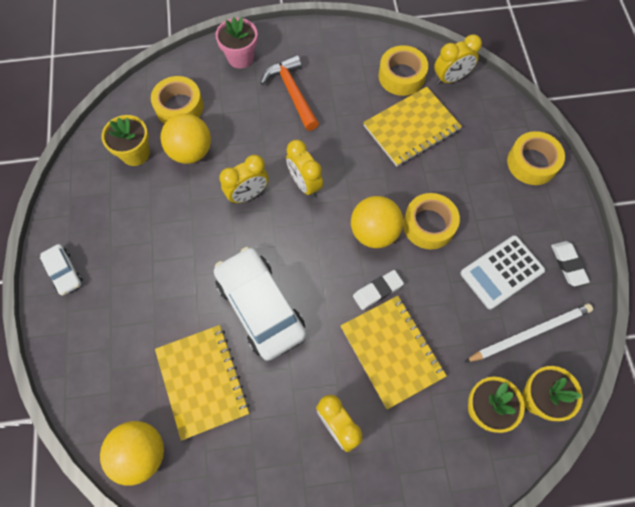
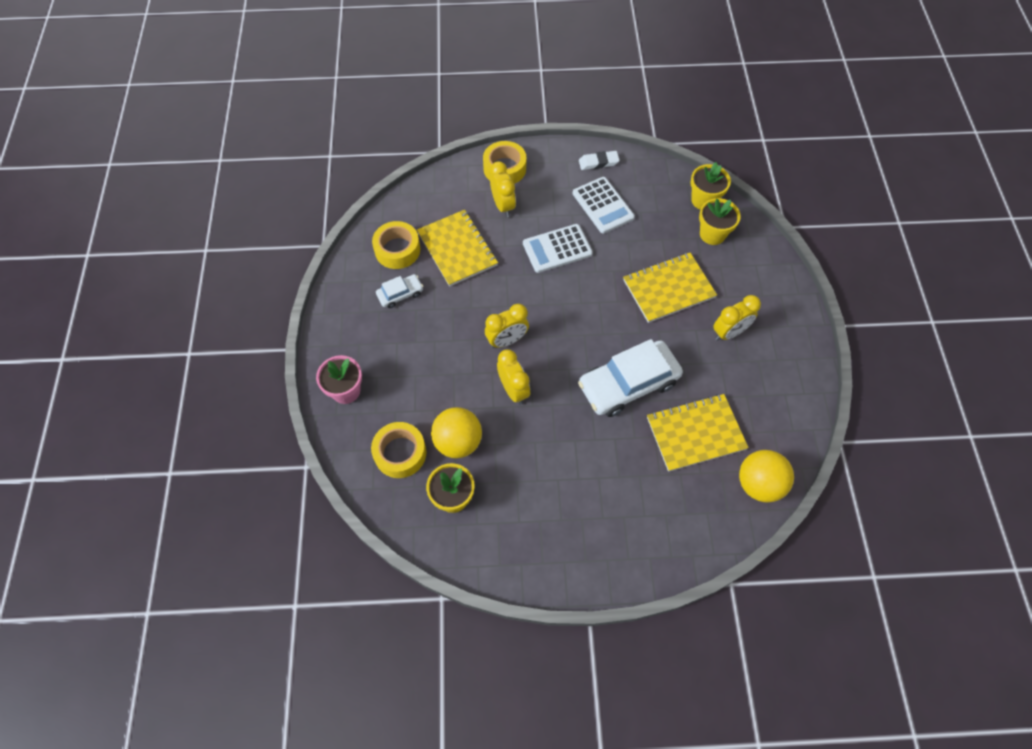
camera: 85 degrees left, 5 degrees down
white car [40,244,83,295] -> white car moved to [376,274,423,308]
orange hammer [261,55,319,131] -> none
yellow ball [351,196,403,248] -> none
white eraser [353,270,404,310] -> none
yellow tape [403,193,460,249] -> white calculator [523,224,593,273]
yellow clock [434,34,482,85] -> yellow clock moved to [490,161,516,217]
white pencil [465,304,593,362] -> none

